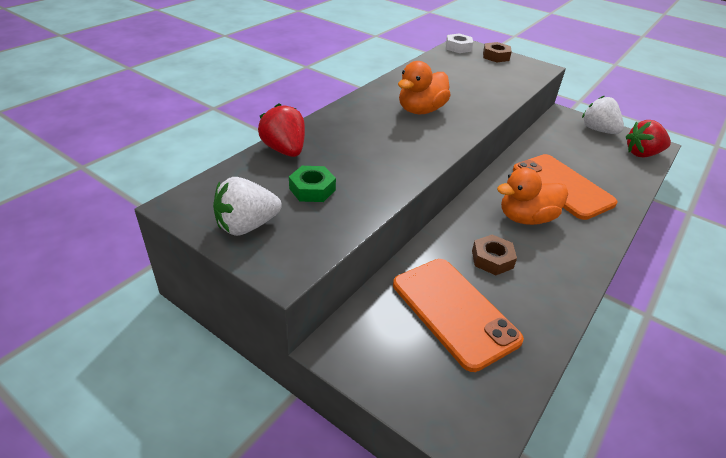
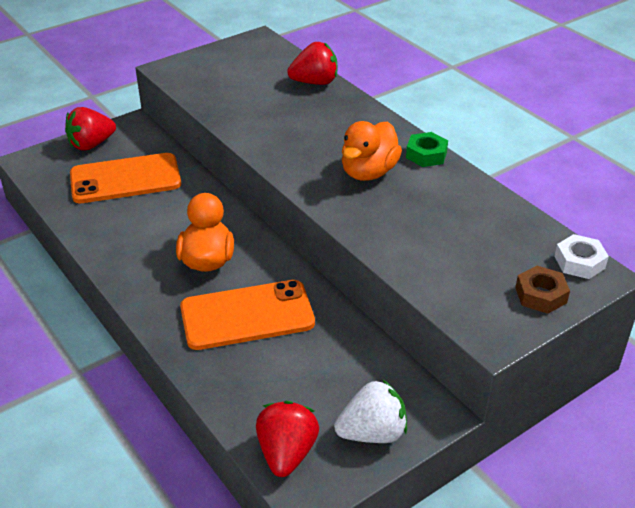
camera: 110 degrees right, 0 degrees up
white strawberry [213,177,282,236] -> none
green nut [289,166,336,202] -> green nut moved to [406,132,448,167]
orange duck [398,61,451,114] -> orange duck turned 120 degrees counterclockwise [342,121,402,181]
brown nut [472,235,517,275] -> none
none -> red strawberry [65,107,116,151]

